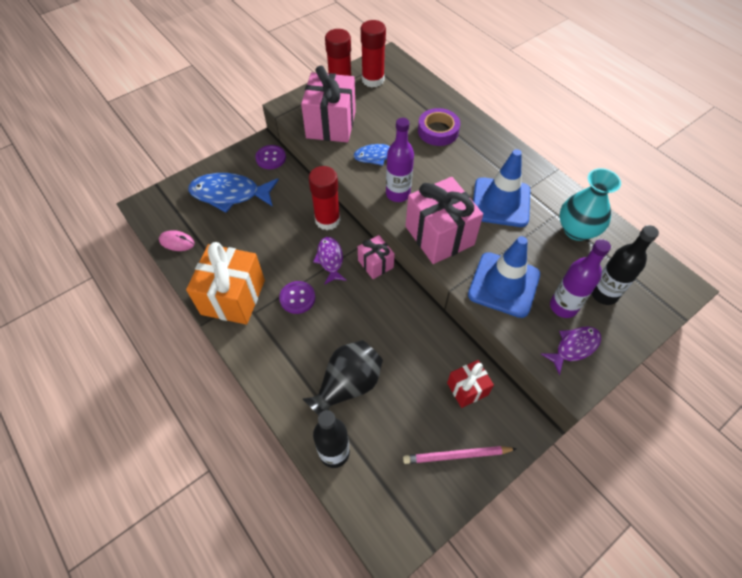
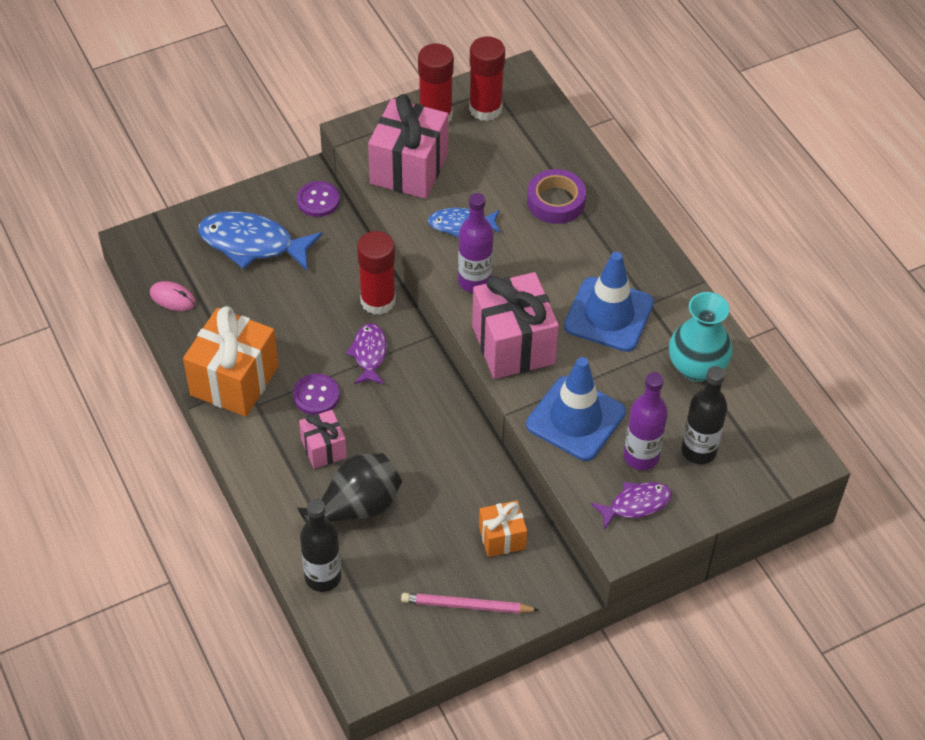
camera: 10 degrees right, 5 degrees down
pink gift [358,235,395,279] -> pink gift moved to [299,410,347,469]
red gift [447,360,494,408] -> orange gift [479,501,527,557]

